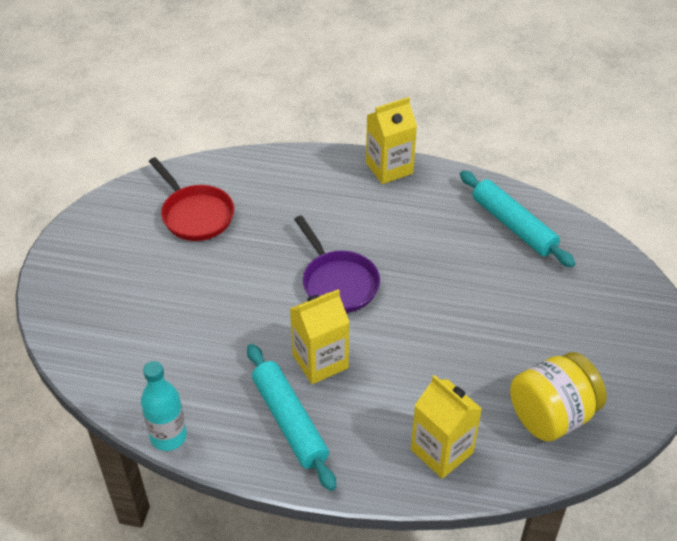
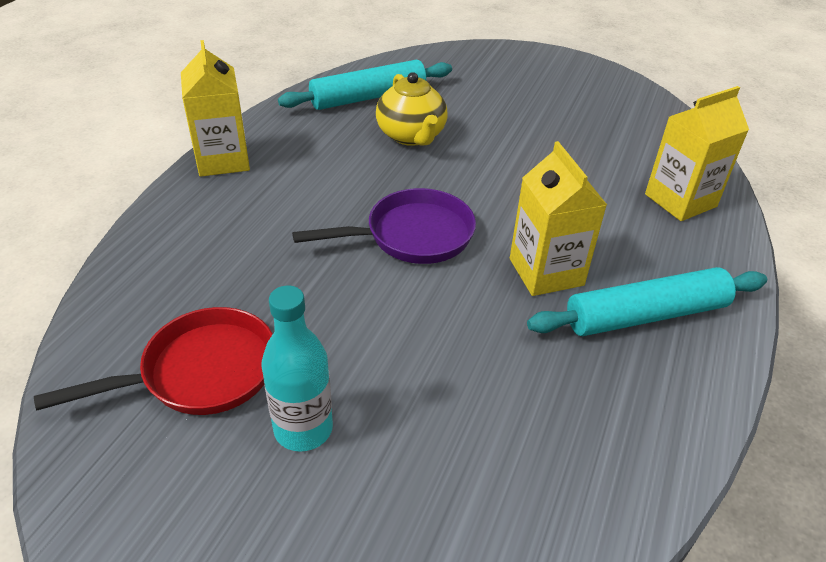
camera: 80 degrees left, 5 degrees down
turquoise bottle [141,361,187,451] -> turquoise bottle moved to [262,285,333,452]
yellow jar [510,352,607,442] -> none
none -> yellow teapot [376,72,448,146]

